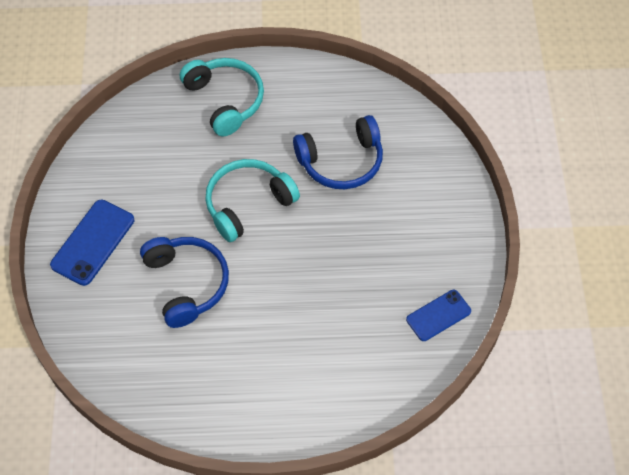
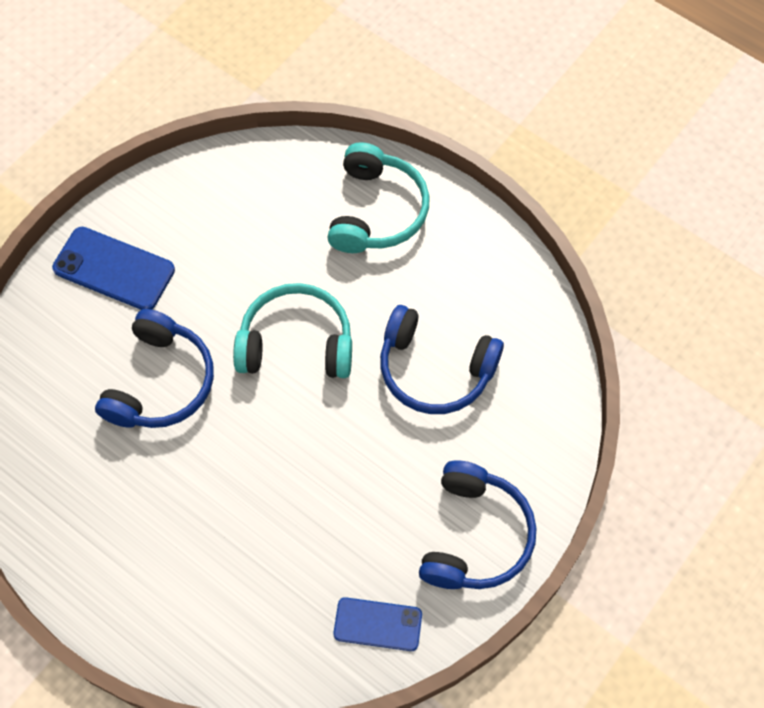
camera: 40 degrees right, 5 degrees up
blue phone [50,200,134,286] -> blue phone turned 45 degrees clockwise [52,227,175,310]
none -> blue headphones [419,461,536,589]

